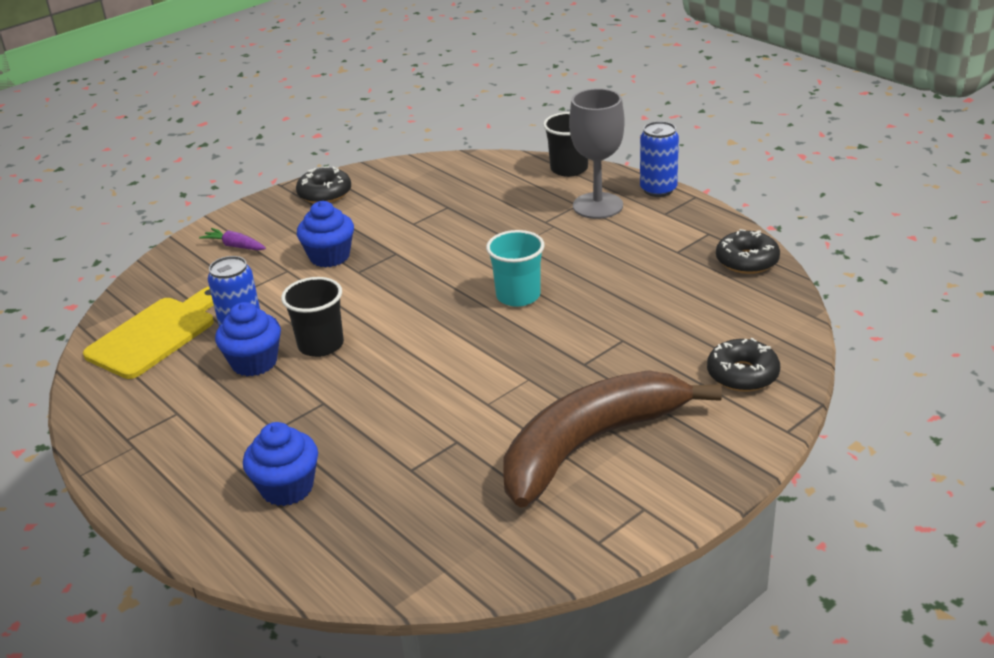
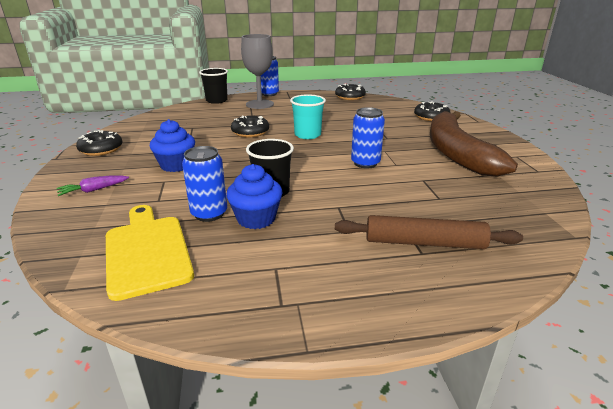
camera: 60 degrees left, 5 degrees down
blue cupcake [243,422,318,506] -> brown rolling pin [335,215,523,249]
none -> black donut [231,115,269,137]
none -> blue can [351,107,385,169]

